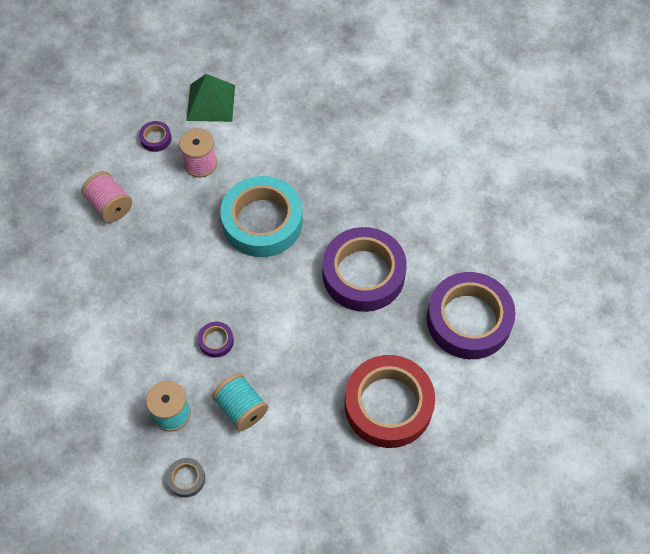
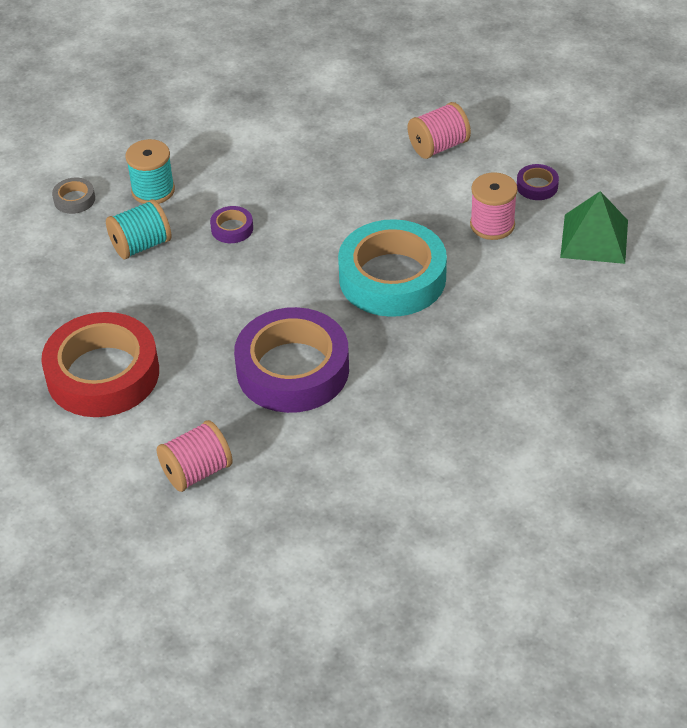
camera: 100 degrees right, 15 degrees down
purple tape [427,272,516,359] -> pink spool [157,420,233,492]

